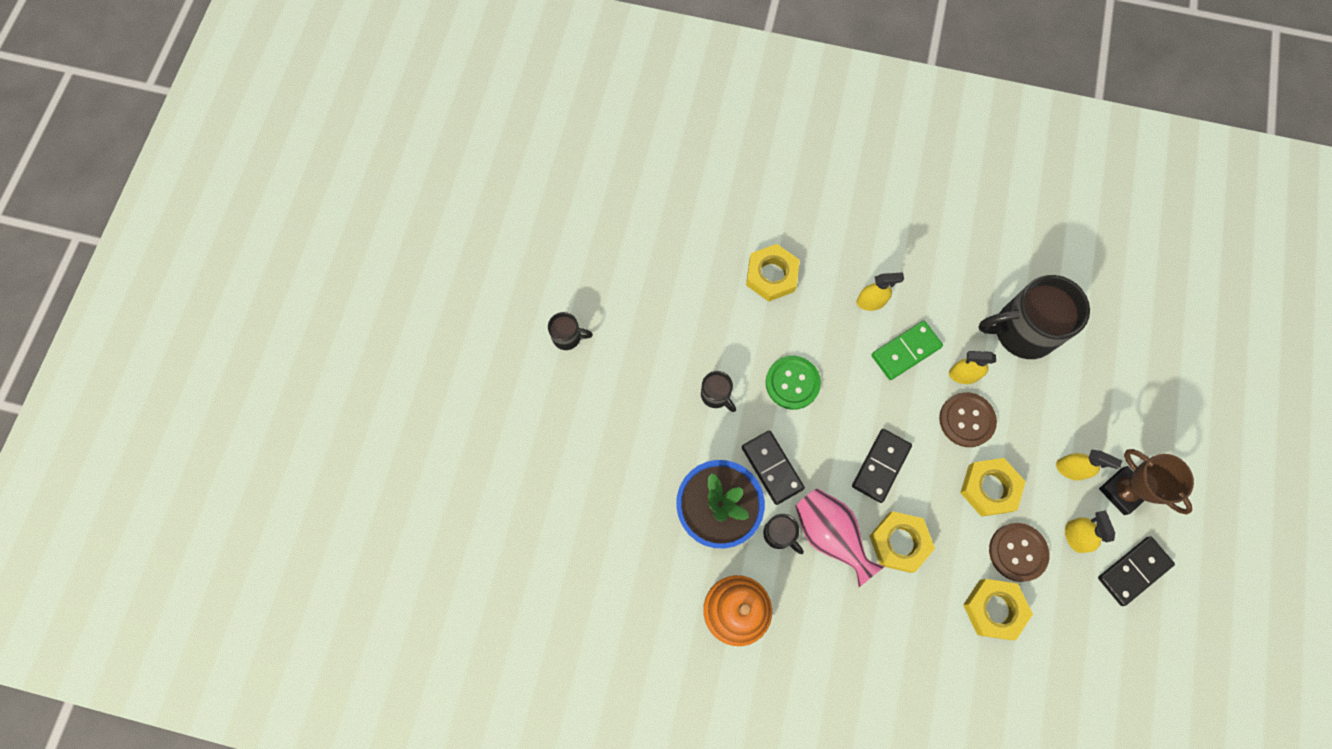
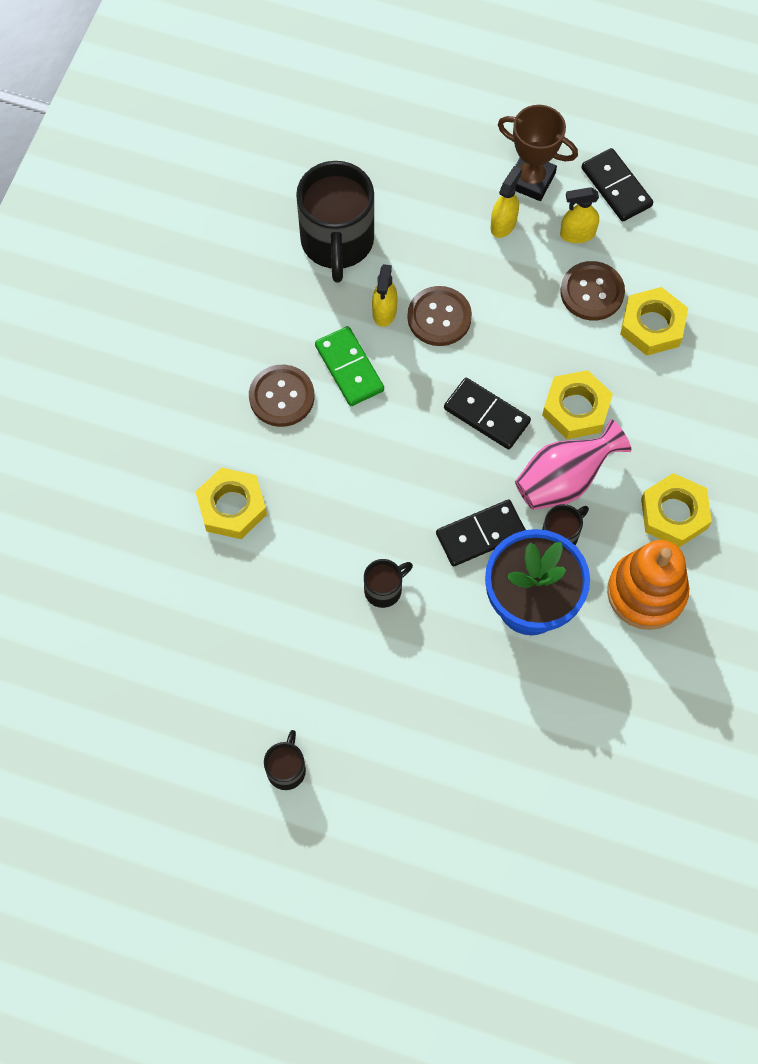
camera: 85 degrees left, 5 degrees down
green button [766,356,821,410] -> none
yellow spray bottle [857,272,904,311] -> brown button [249,365,314,427]
yellow nut [960,458,1026,517] -> yellow nut moved to [641,473,712,547]
brown trophy [1099,449,1194,515] -> brown trophy turned 60 degrees clockwise [498,105,578,201]

